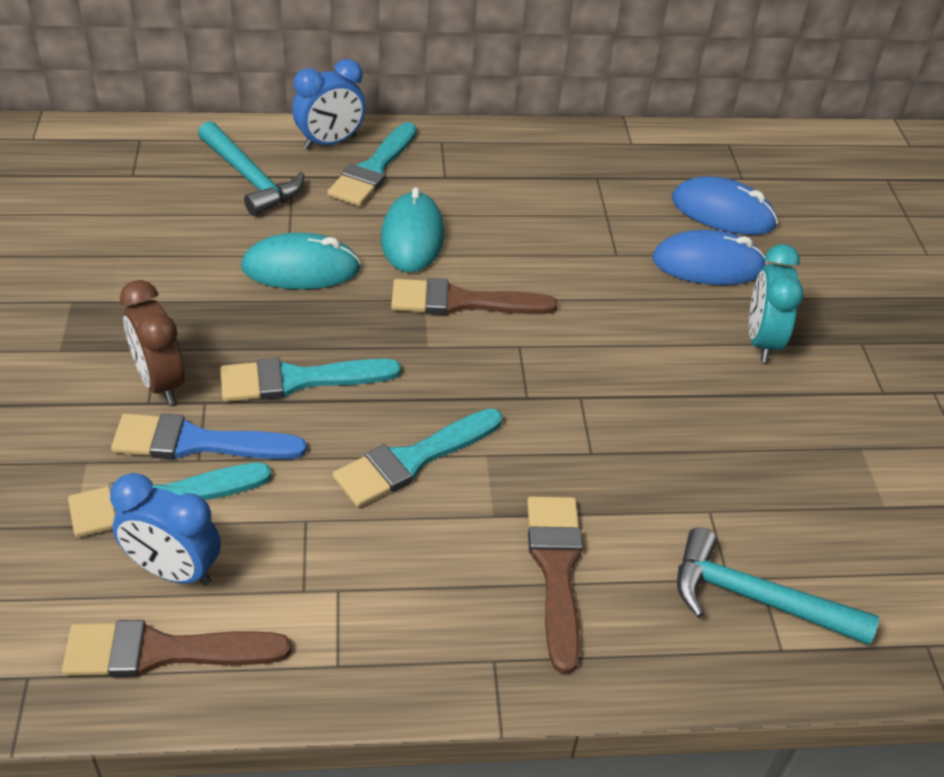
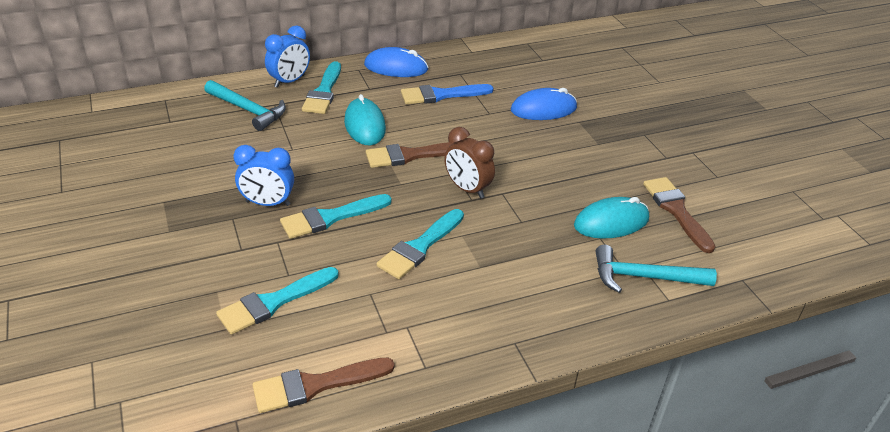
camera: 15 degrees left, 5 degrees down
blue clock [110,473,221,586] -> blue clock moved to [233,145,294,206]
blue brush [111,414,307,459] -> blue brush moved to [401,84,493,104]
brown clock [120,280,185,405] -> brown clock moved to [444,127,495,199]
turquoise mouse [241,233,361,289] -> turquoise mouse moved to [574,197,649,239]
brown brush [527,496,583,674] -> brown brush moved to [643,177,716,253]
blue mouse [672,176,778,235] -> blue mouse moved to [364,47,428,77]
turquoise clock [749,244,804,362] -> none

